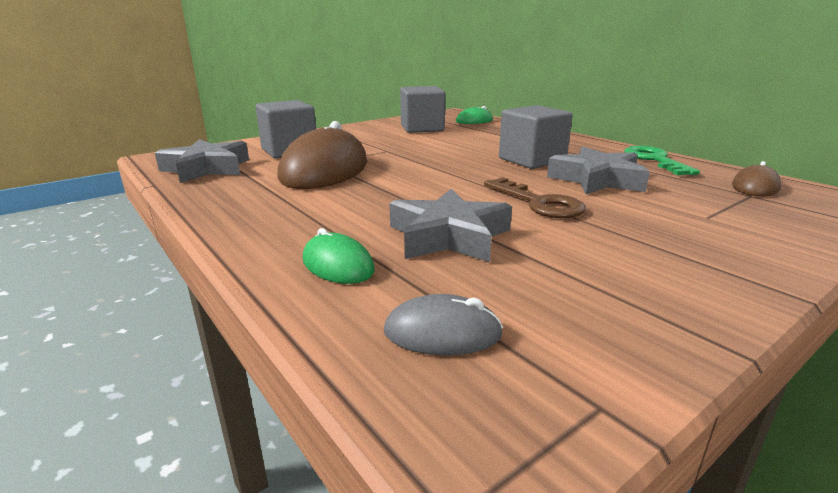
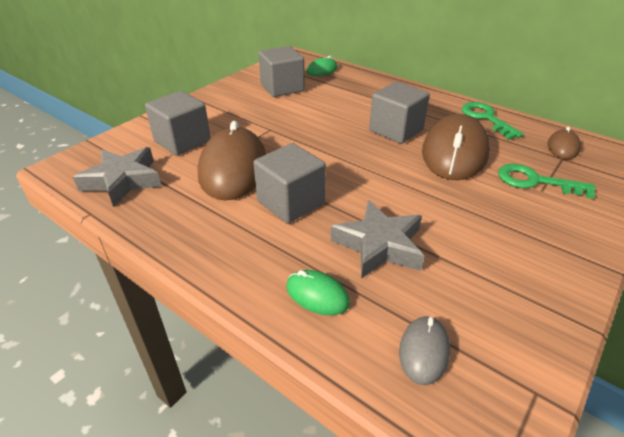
camera: 15 degrees left, 15 degrees up
grey mouse [384,294,503,355] -> grey mouse turned 60 degrees counterclockwise [399,316,450,385]
brown key [484,177,586,218] -> none
grey star [547,146,650,194] -> brown mouse [422,114,490,180]
none -> grey cube [253,143,326,224]
none -> green key [498,164,595,199]

